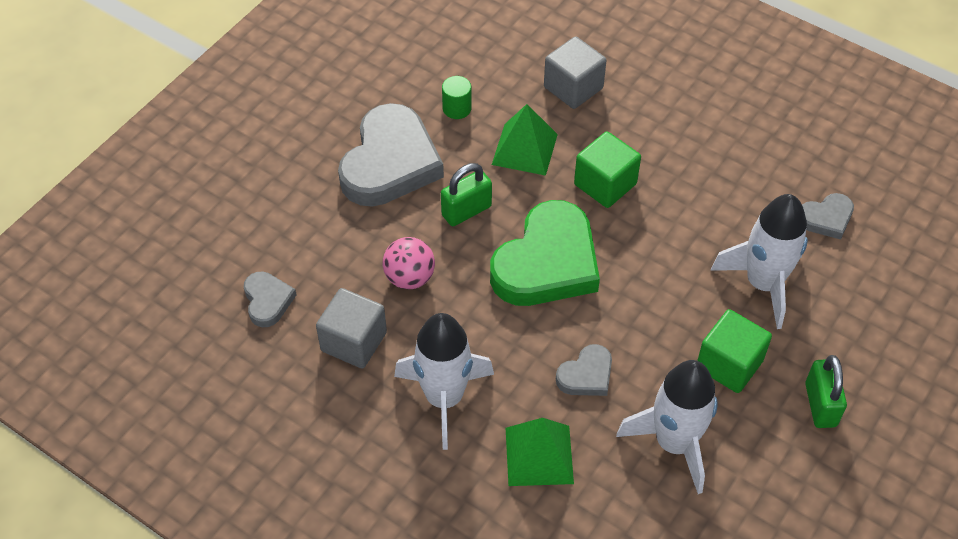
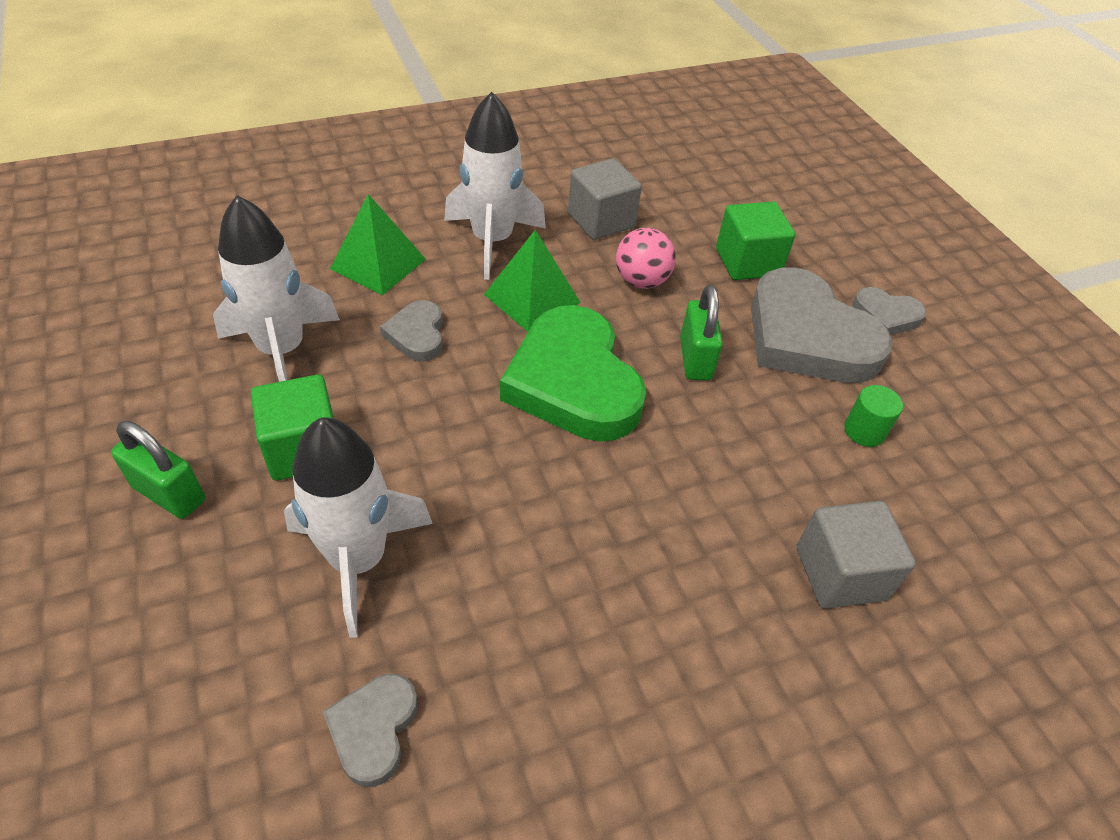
camera: 120 degrees right, 5 degrees down
grey heart [244,272,297,327] -> grey heart moved to [852,287,926,335]
green pyramid [492,104,558,176] -> green pyramid moved to [484,230,581,332]
green cube [574,131,641,208] -> green cube moved to [716,201,795,280]

